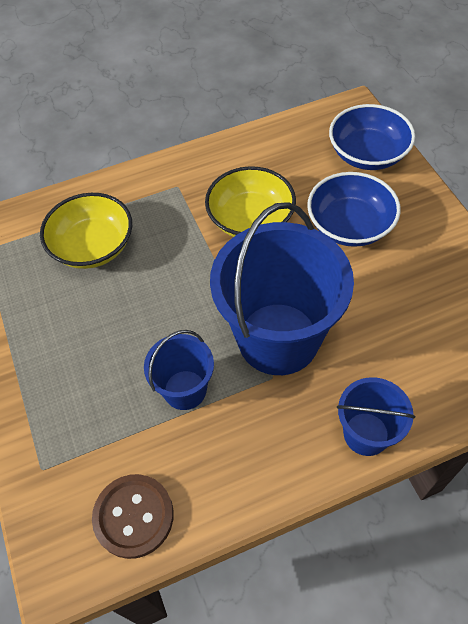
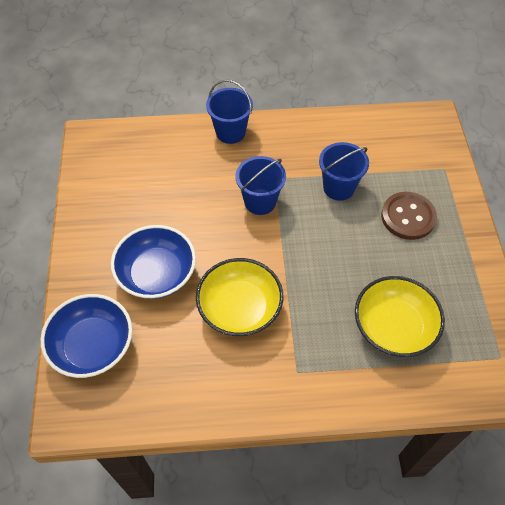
camera: 165 degrees left, 0 degrees up
brown button [92,474,174,559] -> brown button moved to [381,192,437,240]
blue bucket [210,202,354,375] -> blue bucket [235,156,286,215], size x0.51

